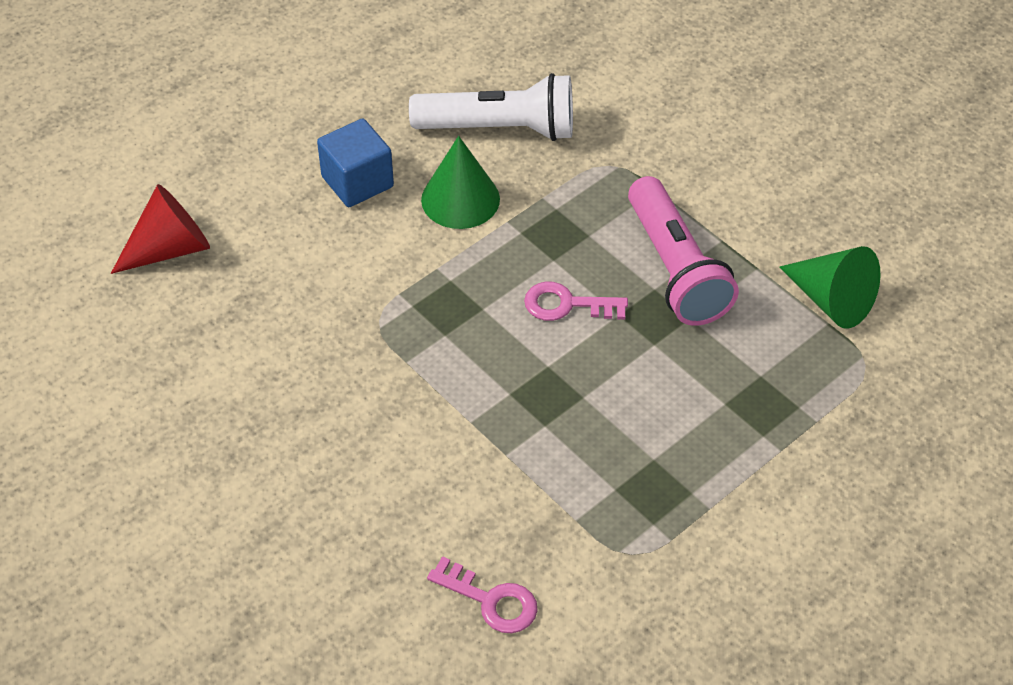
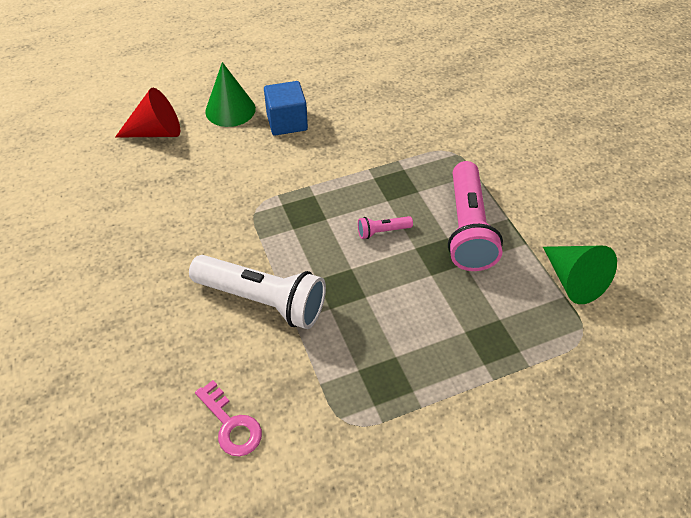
camera: 20 degrees right, 0 degrees up
white flashlight [409,73,573,141] -> white flashlight moved to [189,255,326,329]
green cone [421,136,500,229] -> green cone moved to [205,62,256,127]
pink key [524,282,628,321] -> pink flashlight [358,216,413,239]

